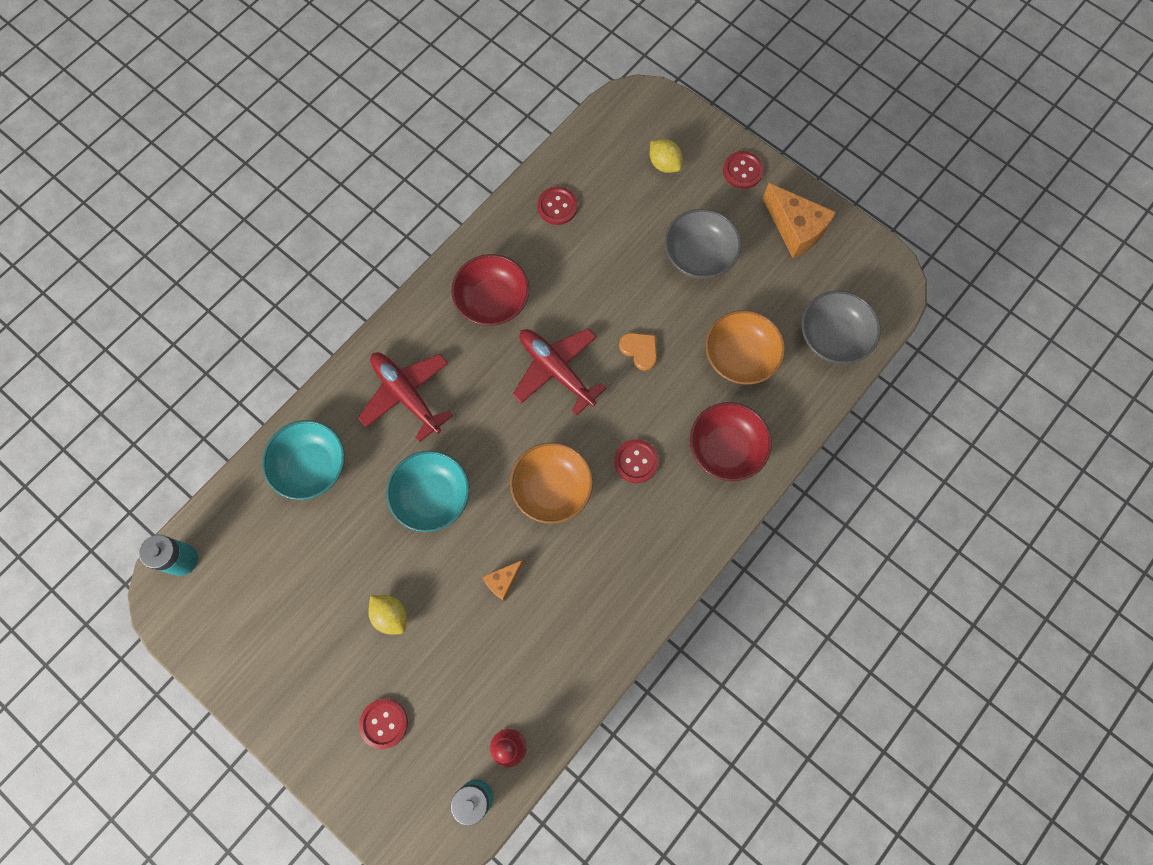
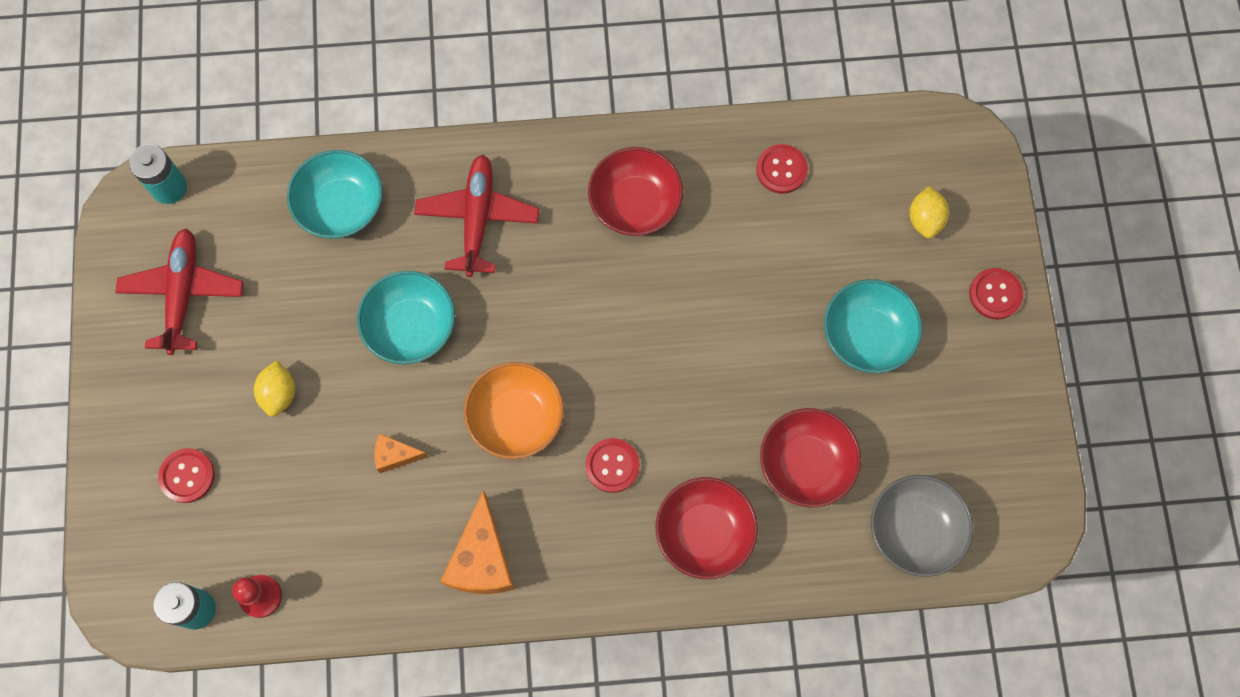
camera: 45 degrees right, 0 degrees up
red plane [512,328,607,415] -> red plane moved to [115,228,243,355]
orange heart [619,333,657,371] -> none
grey bowl [665,209,741,279] -> turquoise bowl [824,279,922,373]
orange bowl [705,310,785,385] -> red bowl [760,408,861,507]
orange cheese [763,183,836,258] -> orange cheese moved to [440,491,515,594]

